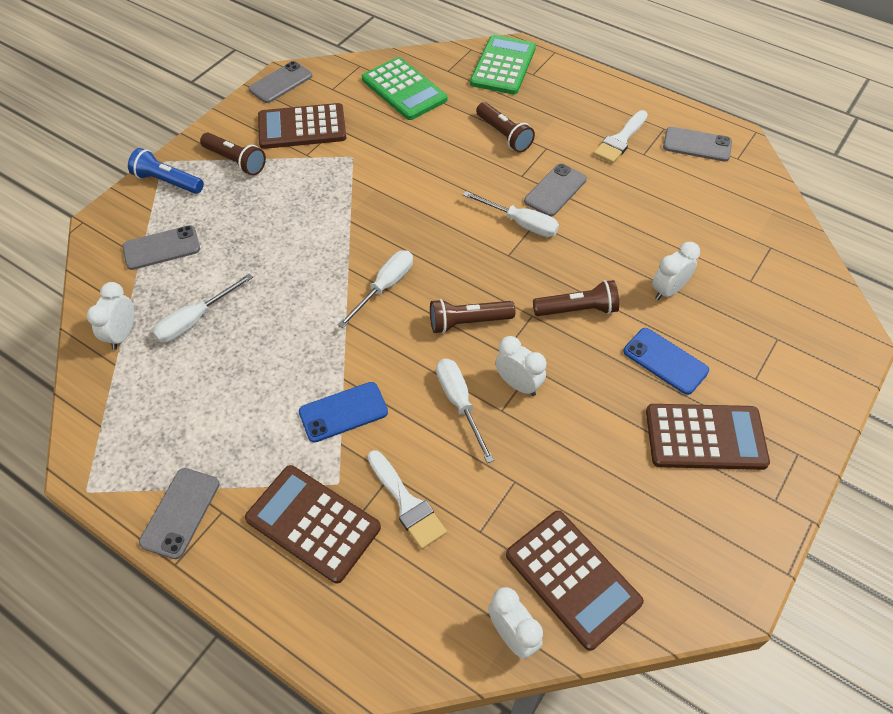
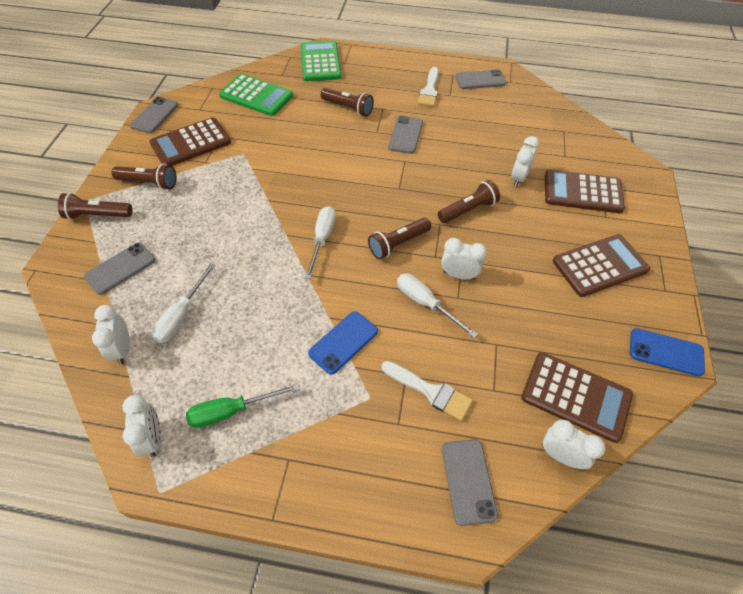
camera: 25 degrees left, 0 degrees up
blue flashlight [128,148,204,194] -> brown flashlight [58,193,132,220]
grey phone [139,468,220,559] -> grey phone moved to [442,439,498,526]
brown calculator [245,465,381,584] -> brown calculator moved to [545,169,625,213]
white screwdriver [463,191,559,237] -> none
blue phone [623,328,709,395] -> blue phone moved to [630,328,705,376]
none -> white clock [123,395,161,457]
none -> green screwdriver [186,384,300,428]

